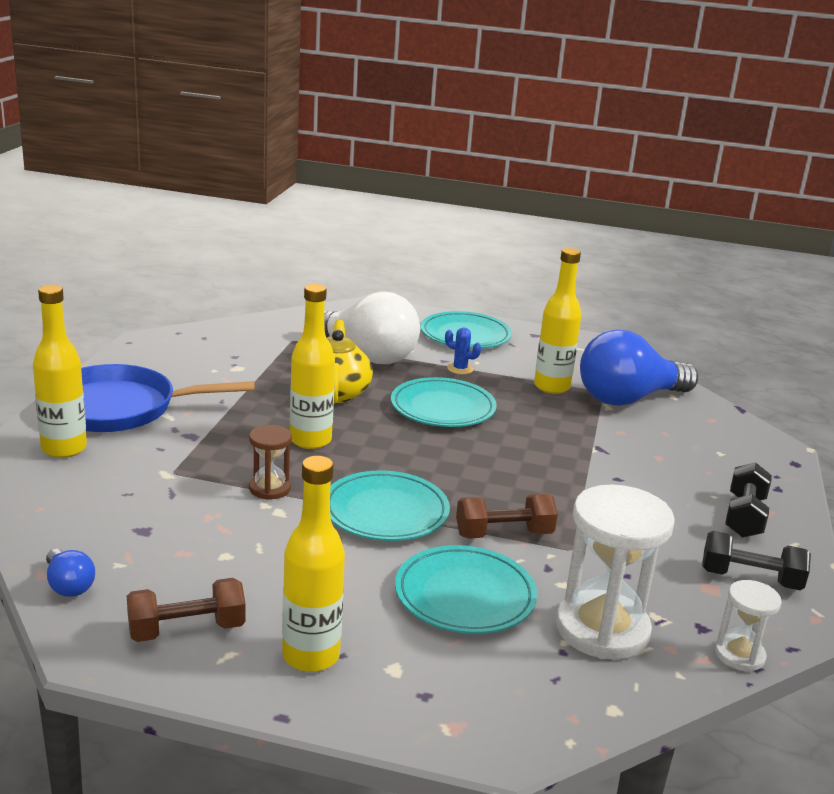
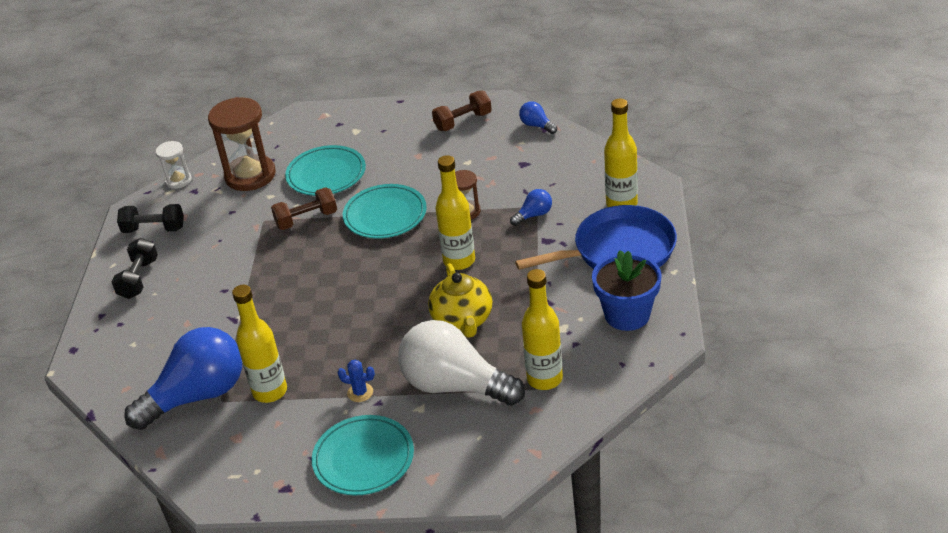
camera: 175 degrees right, 15 degrees up
yellow bottle [282,456,345,672] -> yellow bottle moved to [522,269,563,390]
turquoise plate [391,377,497,427] -> none
white hourglass [556,485,675,660] -> brown hourglass [208,97,276,191]
none -> blue light bulb [510,189,552,226]
none -> blue flower pot [592,250,662,331]

